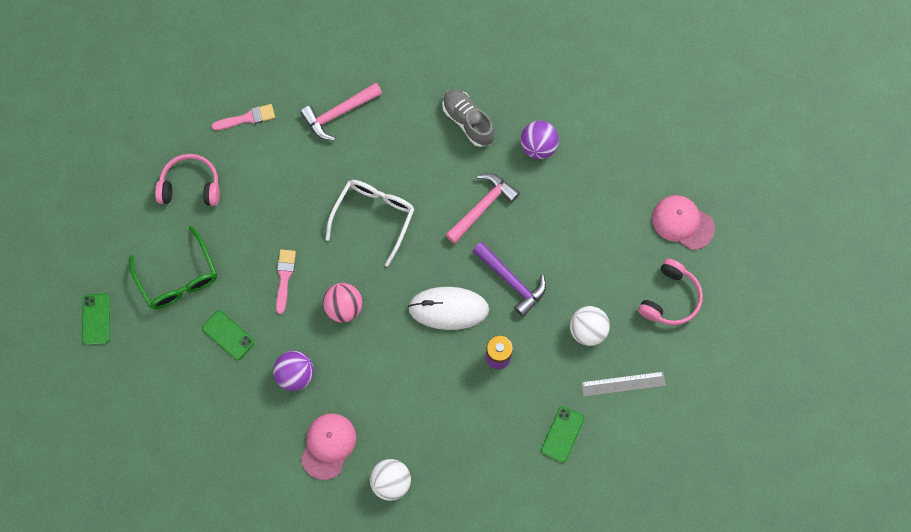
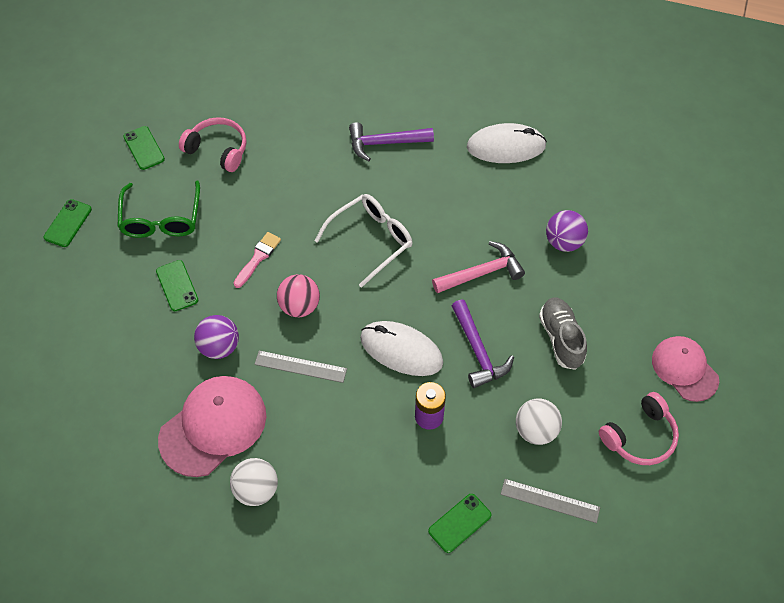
camera: 25 degrees right, 15 degrees down
pink brush [211,104,275,130] -> none
pink hammer [300,83,382,141] -> purple hammer [349,122,434,161]
pink cap [301,413,356,480] -> pink cap [158,376,266,477], size x1.52
grey shoe [442,89,495,147] -> grey shoe moved to [539,298,587,370]
none -> green phone [123,126,165,170]
none -> grey ruler [254,350,347,383]
none -> white mouse [467,123,547,163]

